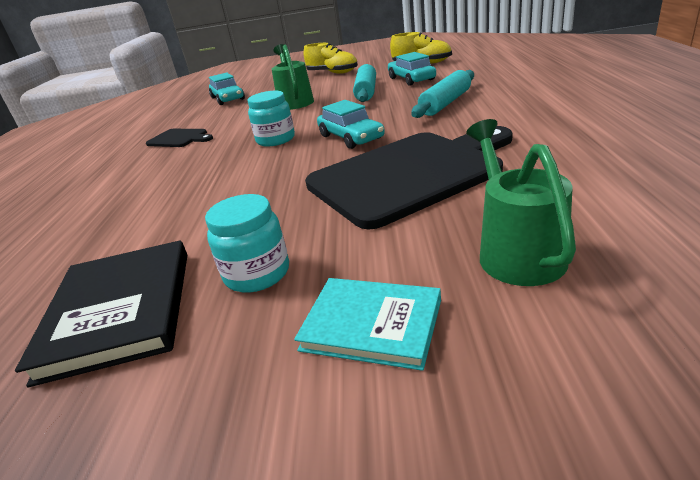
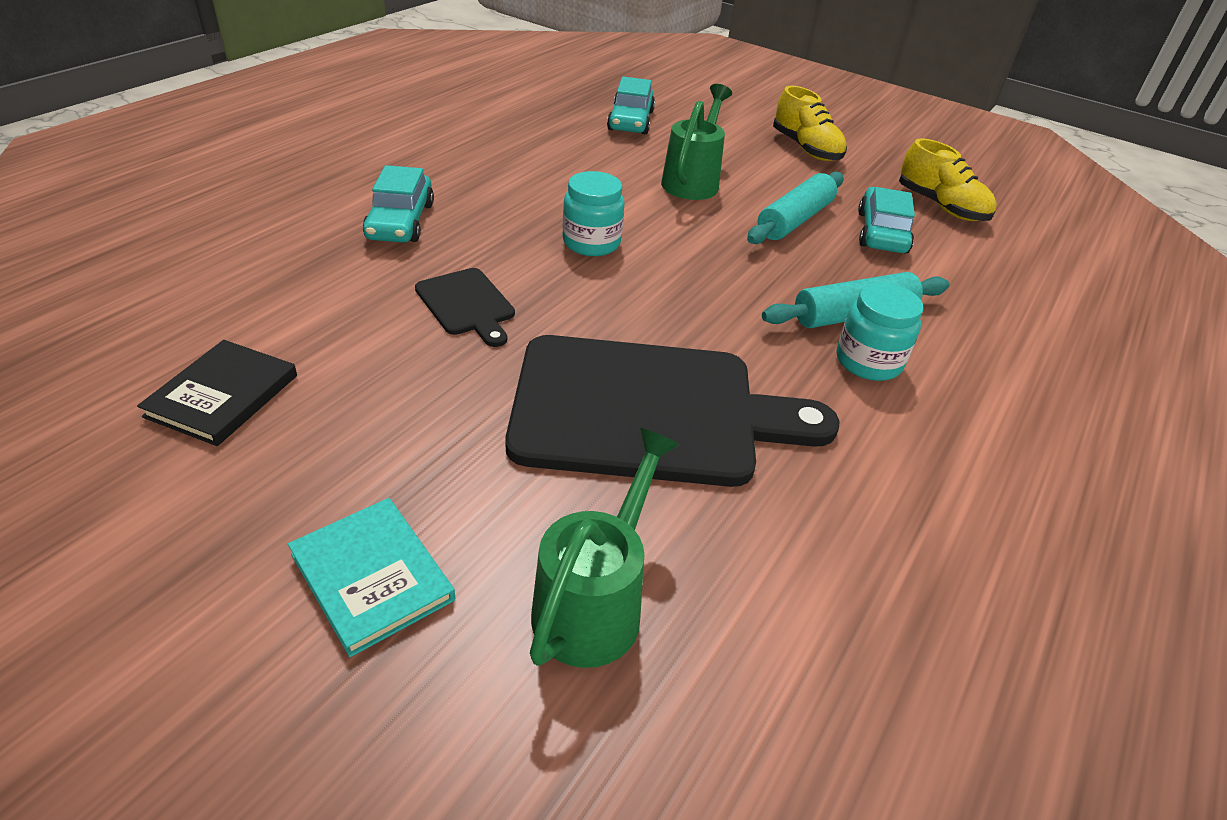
camera: 25 degrees right, 10 degrees up
black book [15,240,187,387] -> black book [137,340,297,446], size x0.67
black cutting board [146,129,213,147] -> black cutting board moved to [415,268,515,347]
turquoise jar [205,194,289,293] -> turquoise jar moved to [837,283,923,381]
turquoise car [317,100,385,149] -> turquoise car moved to [363,165,434,243]

